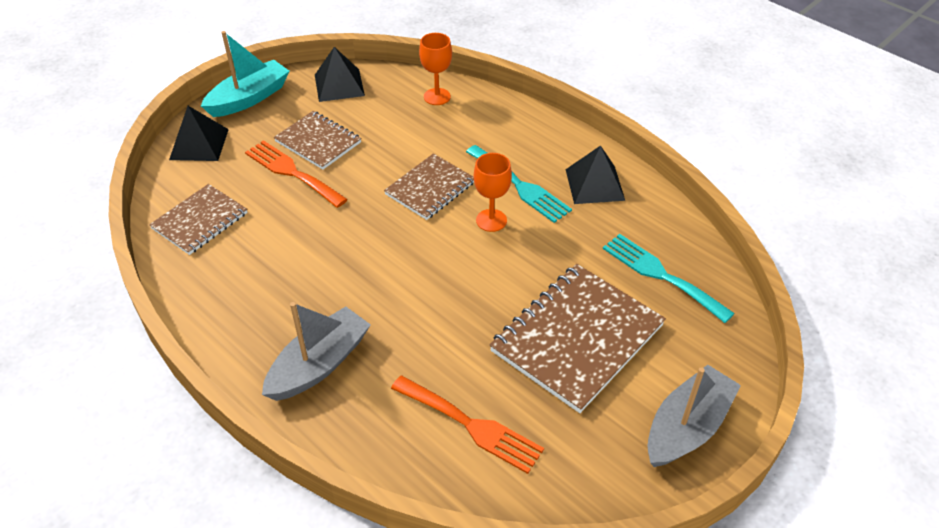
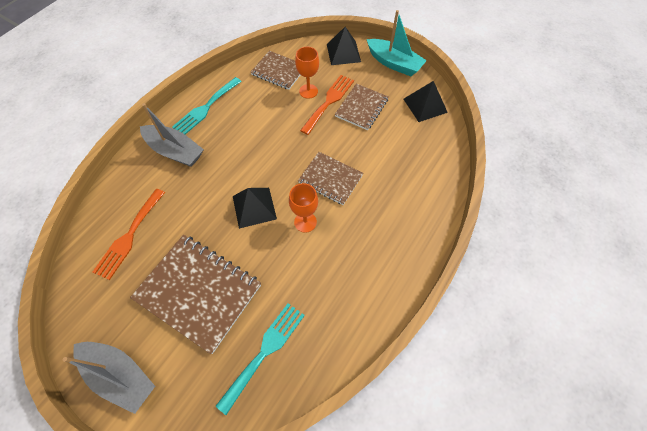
camera: 80 degrees right, 15 degrees up
orange goblet [419,33,452,105] -> orange goblet moved to [295,47,319,99]
turquoise fork [466,145,572,223] -> turquoise fork moved to [172,77,242,134]
black pyramid [565,146,625,204] -> black pyramid moved to [233,188,277,229]

